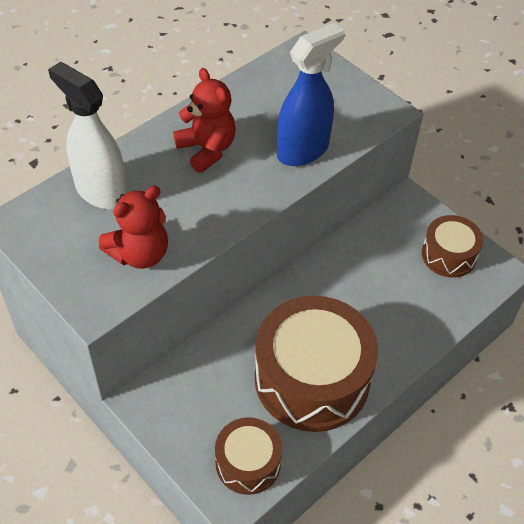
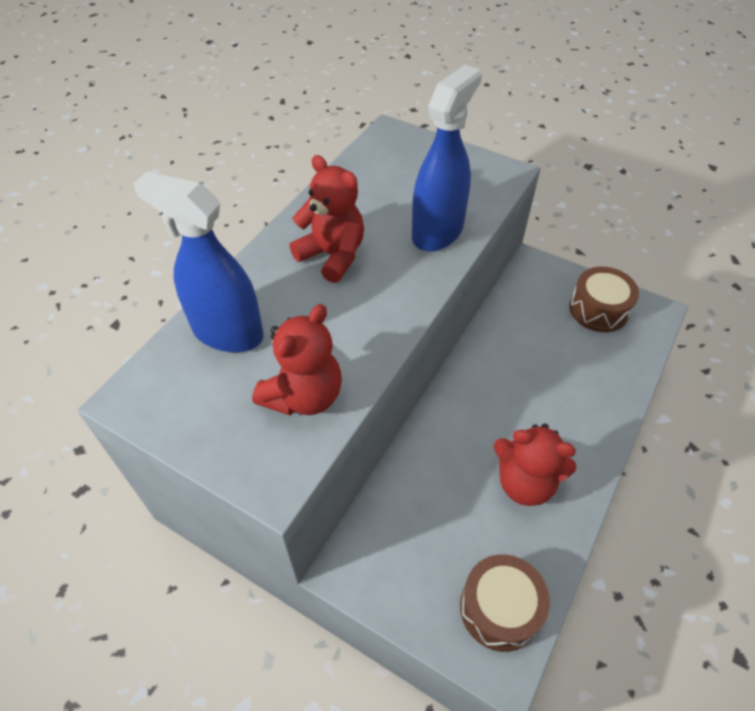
camera: 15 degrees left, 0 degrees up
white spray bottle [48,62,127,209] -> blue spray bottle [133,172,263,352]
brown drum [255,296,378,432] -> red teddy bear [493,424,577,506]

